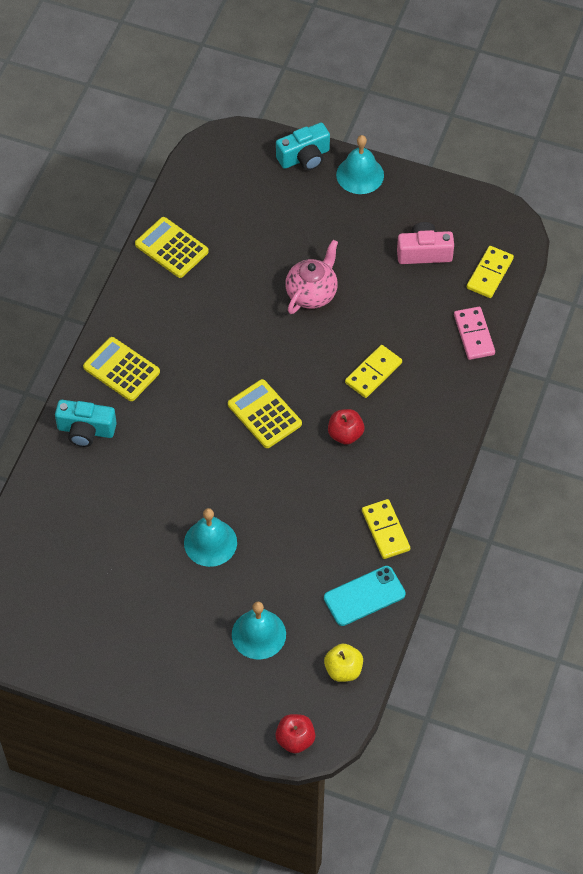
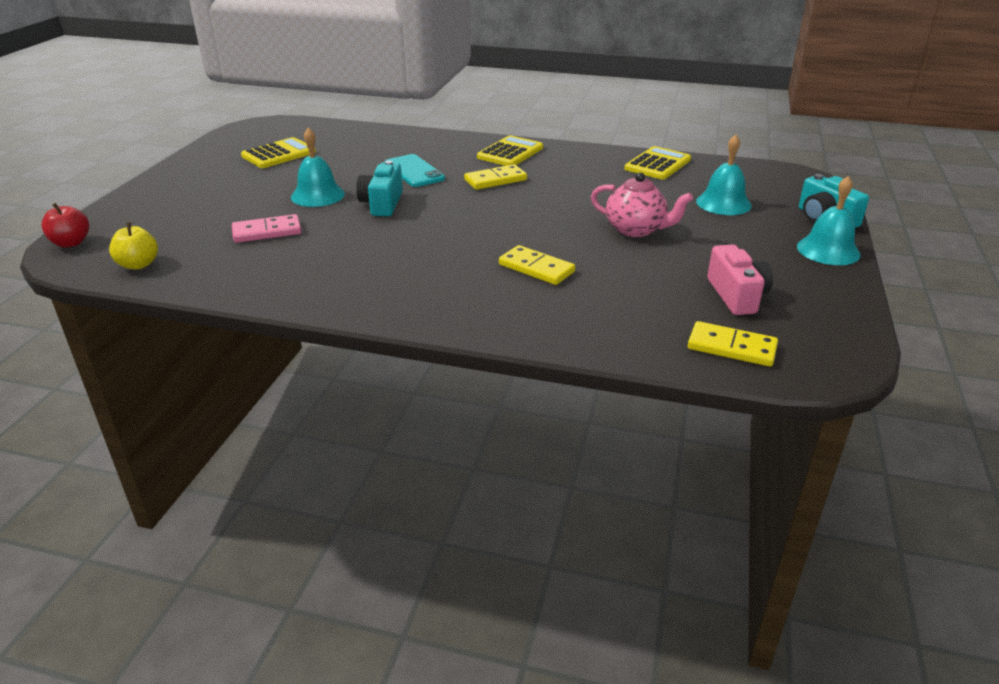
camera: 85 degrees right, 25 degrees down
turquoise camera [55,400,117,447] -> turquoise camera moved to [356,160,403,216]
yellow calculator [228,379,302,448] -> yellow calculator moved to [241,137,316,168]
turquoise bell [232,602,286,660] -> turquoise bell moved to [696,135,752,215]
turquoise phone [324,566,406,626] -> turquoise phone moved to [384,154,445,187]
red apple [328,409,364,445] -> none
yellow domino [362,499,410,559] -> yellow domino moved to [464,164,527,190]
pink domino [454,307,495,360] -> pink domino moved to [232,214,302,243]

